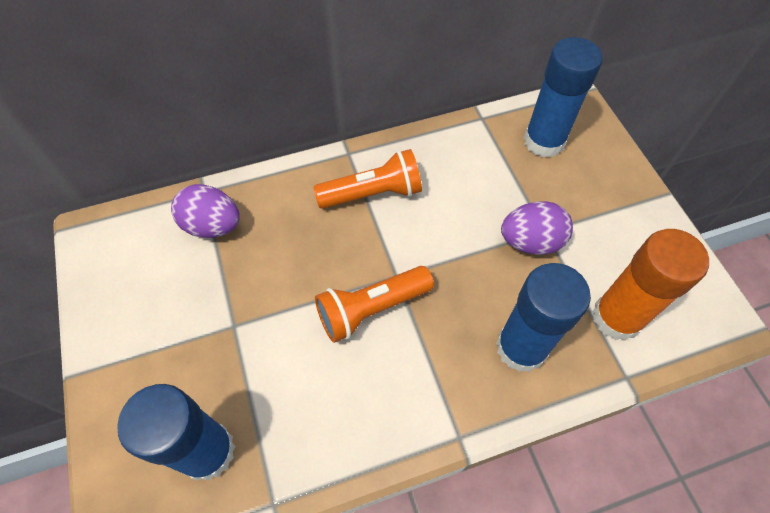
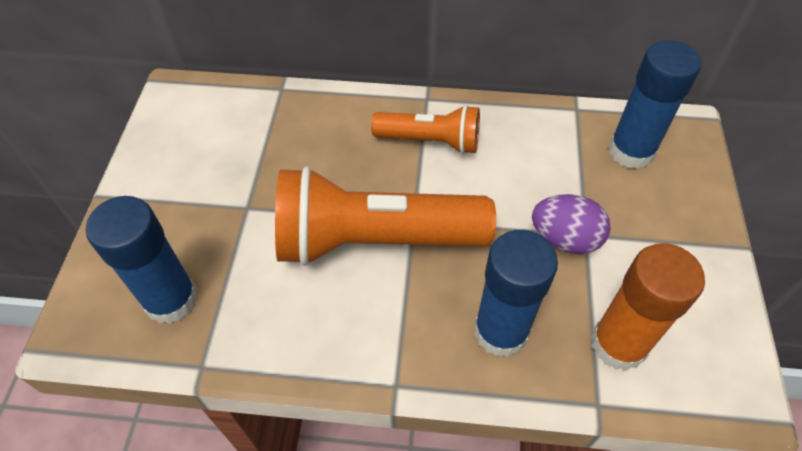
camera: 25 degrees right, 5 degrees down
purple egg [171,184,240,238] -> none
orange flashlight [315,266,434,343] -> orange flashlight [275,166,496,266], size x1.76

